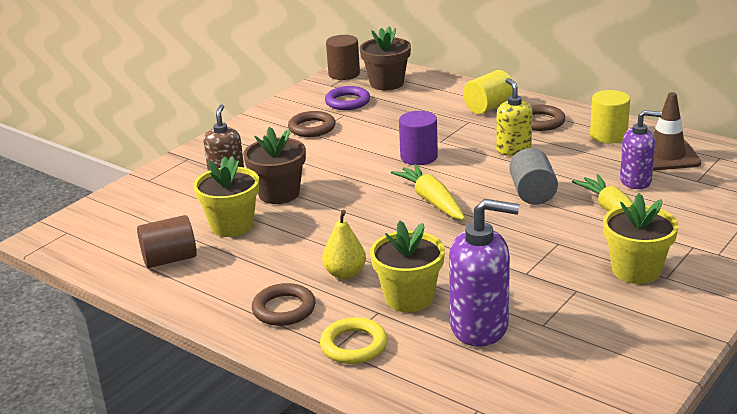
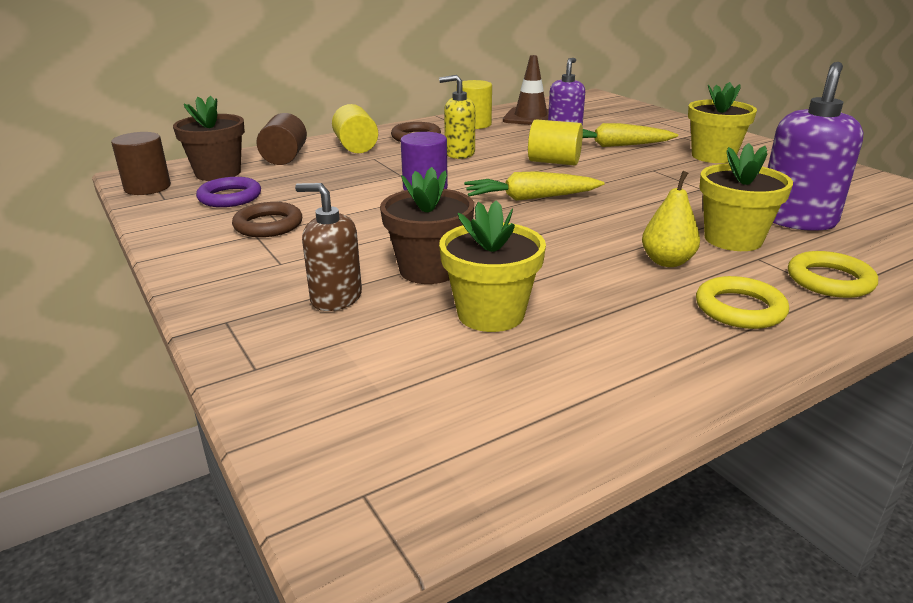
camera: 70 degrees left, 0 degrees up
brown cylinder [137,215,197,268] -> brown cylinder moved to [256,113,307,165]
brown ring [252,283,316,326] -> yellow ring [696,276,789,329]
grey cylinder [509,148,558,205] -> yellow cylinder [528,119,583,165]

